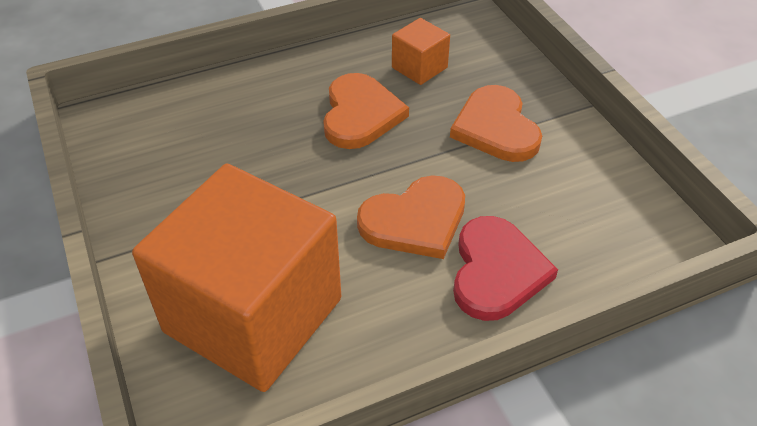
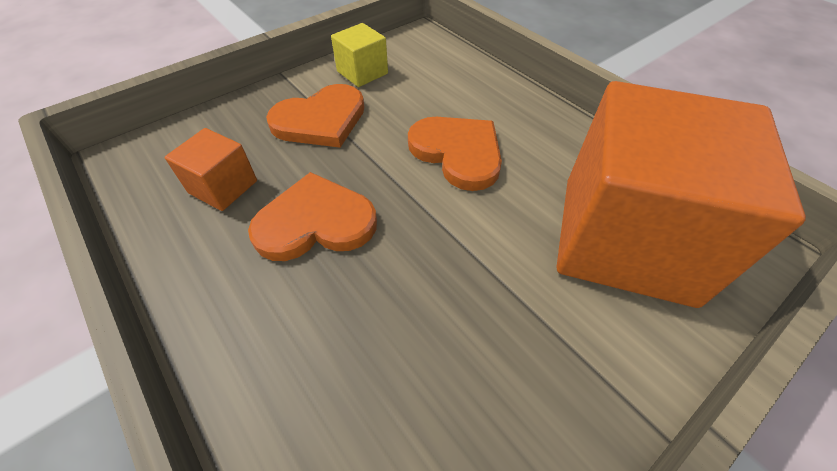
camera: 105 degrees left, 5 degrees up
red heart [453,216,558,321] -> none
none -> yellow cube [331,23,388,87]

